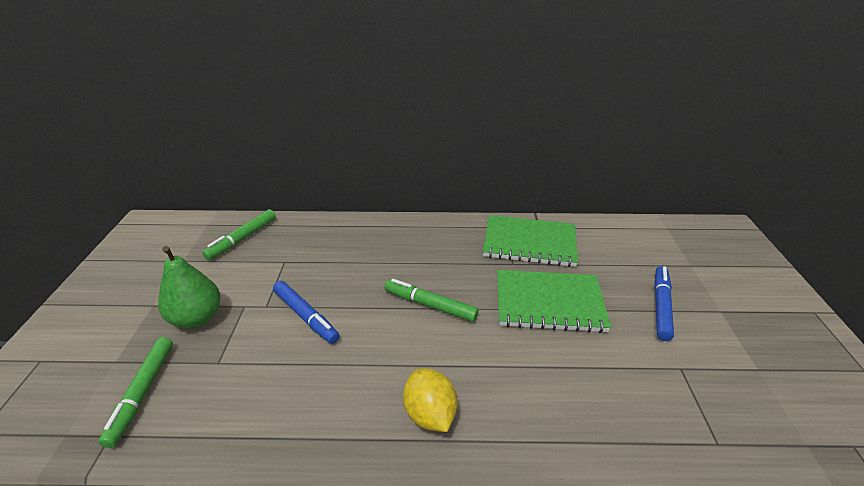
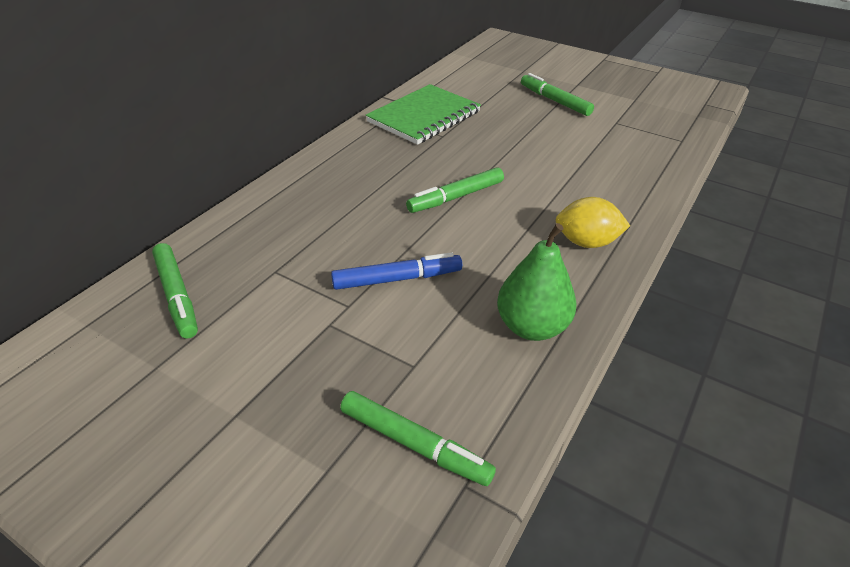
camera: 60 degrees left, 5 degrees up
green pear [158,246,221,329] -> green pear moved to [497,223,576,341]
green notebook [497,270,611,333] -> none
blue marker [654,266,674,341] -> green marker [521,73,594,116]

